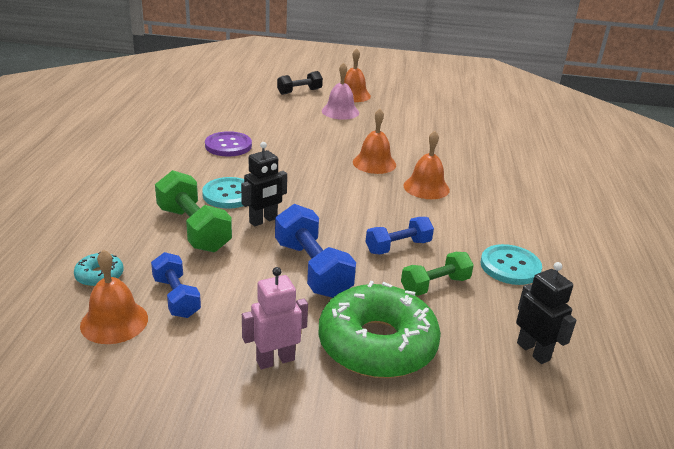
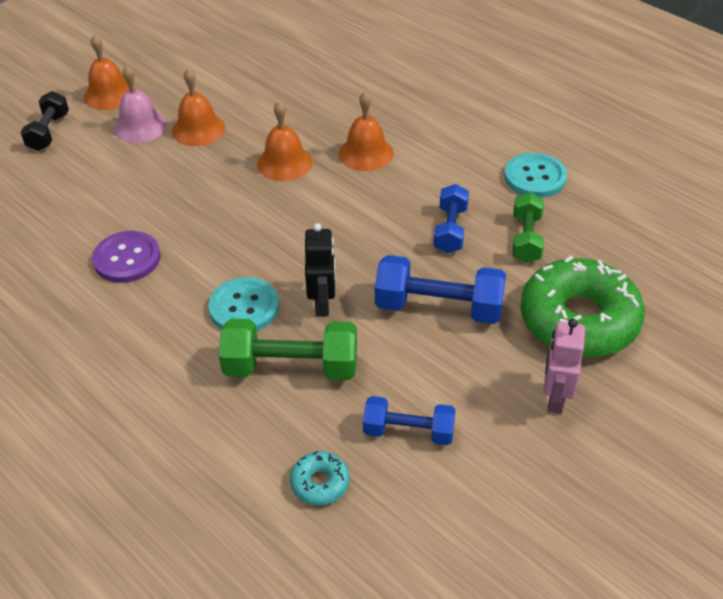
camera: 50 degrees left, 15 degrees up
orange bell [80,249,148,344] -> orange bell moved to [172,68,225,146]
black robot [516,262,576,364] -> none

